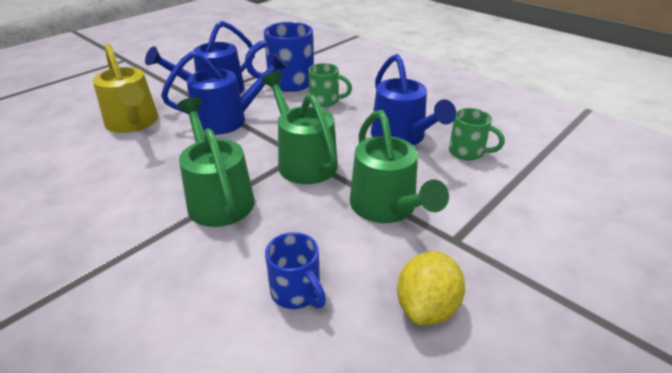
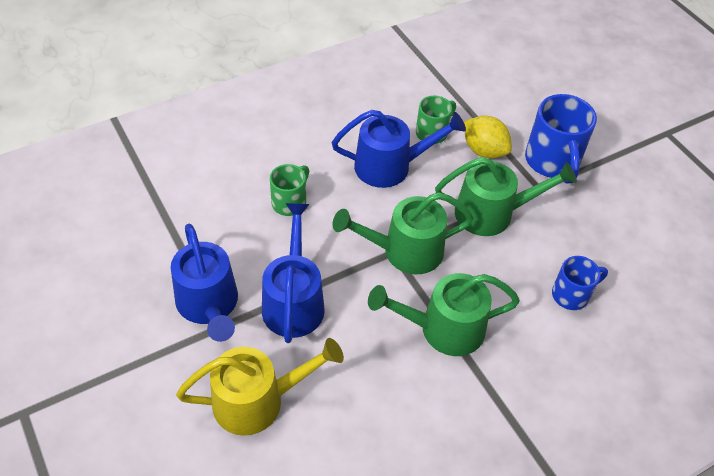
camera: 75 degrees left, 15 degrees up
blue mug [245,22,314,92] -> blue mug moved to [525,94,597,184]
yellow lemon [397,251,465,325] -> yellow lemon moved to [464,115,512,158]

